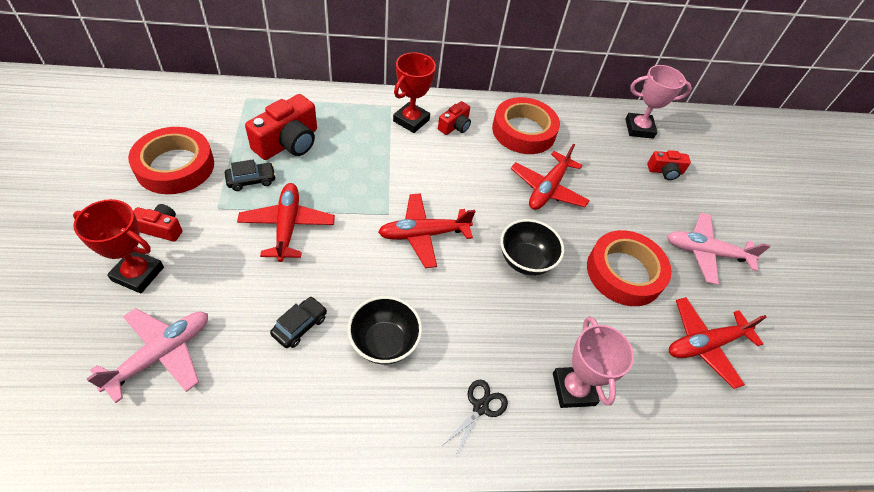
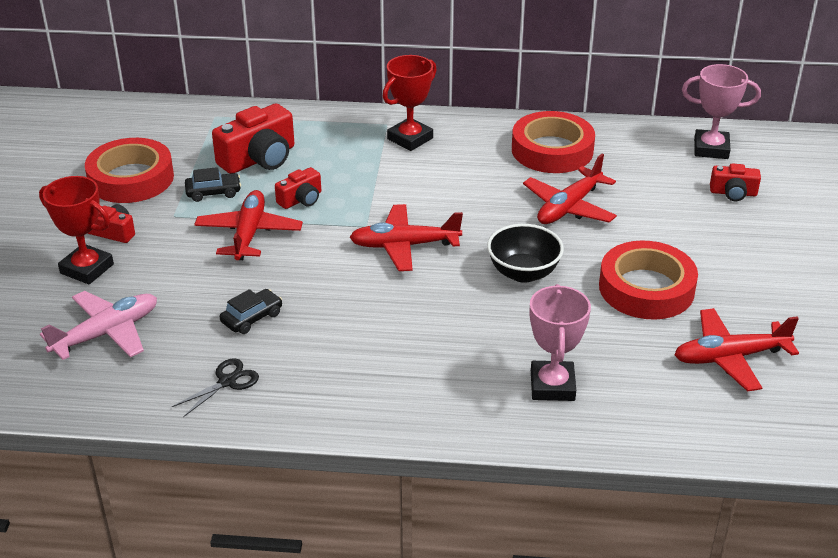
camera: 15 degrees right, 15 degrees down
black bowl [347,296,422,364] -> none
red camera [438,101,471,135] -> red camera moved to [275,167,321,209]
black scissors [442,379,508,455] -> black scissors moved to [172,358,259,417]
pink plane [667,213,771,285] -> none

